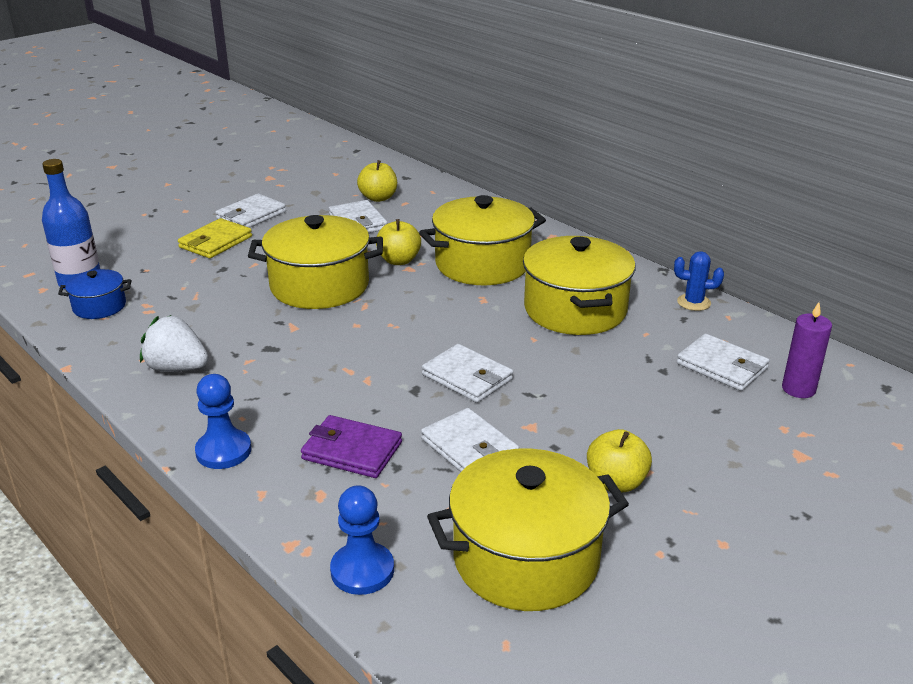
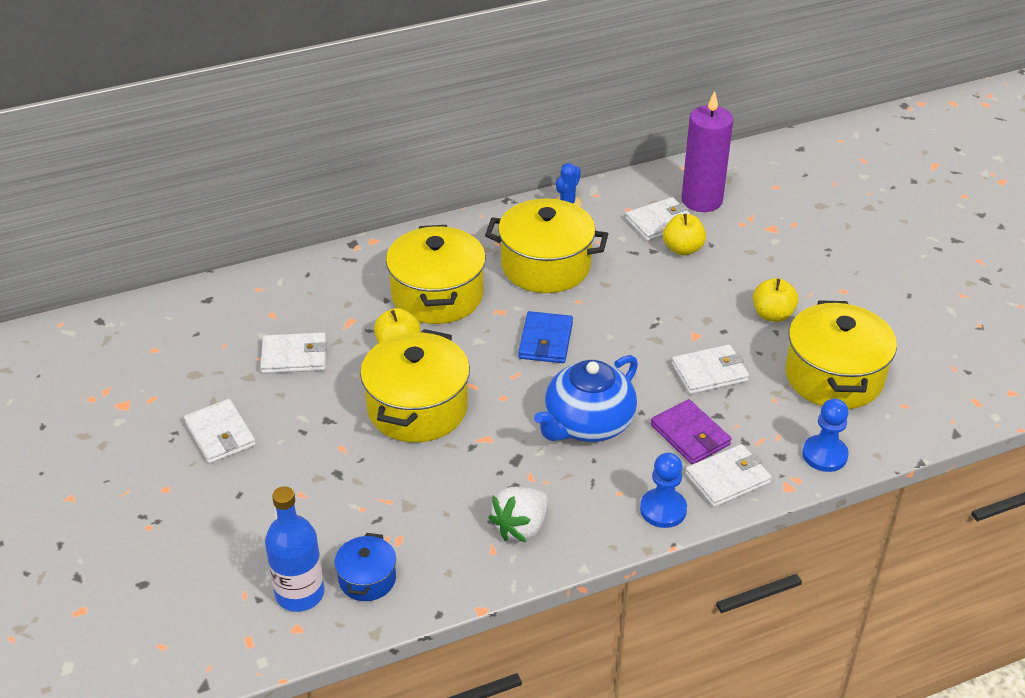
camera: 70 degrees left, 10 degrees up
yellow wallet [178,218,252,258] -> none
purple wallet [301,415,402,478] -> purple wallet turned 75 degrees counterclockwise [651,399,731,464]
yellow apple [357,160,397,202] -> yellow apple moved to [663,214,706,255]
white wallet [422,344,513,403] -> white wallet moved to [685,444,772,507]
purple candle [782,302,832,398] -> purple candle [681,91,733,212], size x1.72
none -> blue wallet [518,311,573,363]
none -> blue teapot [534,355,638,442]

